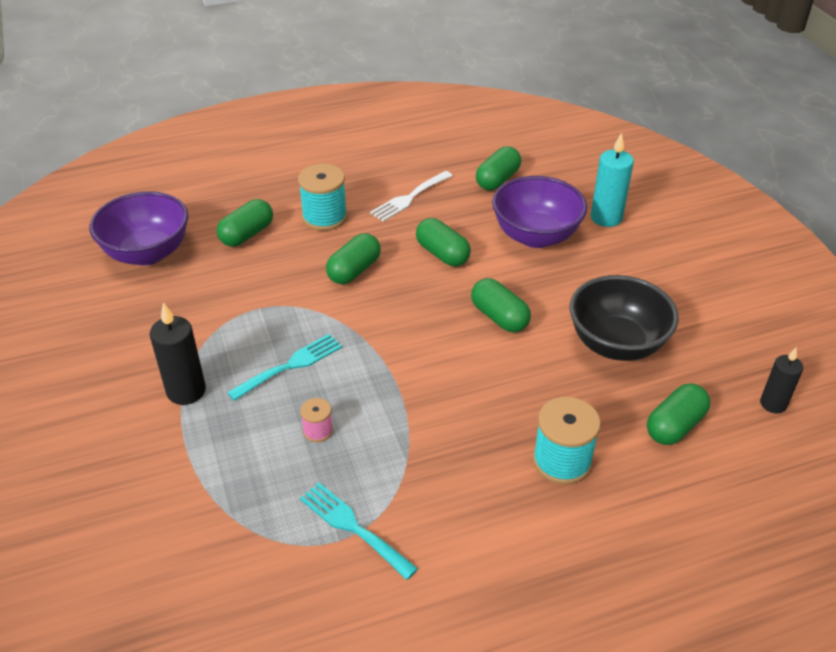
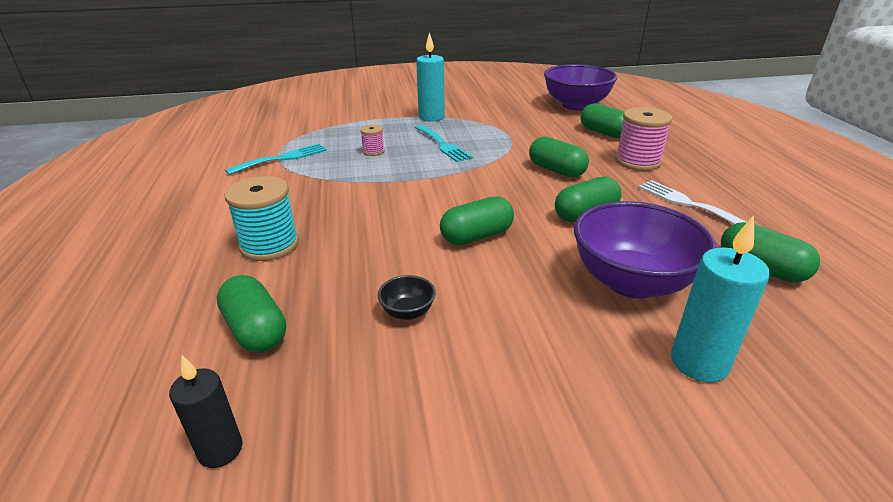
camera: 100 degrees right, 10 degrees down
black candle [150,303,206,405] -> turquoise candle [416,32,445,122]
turquoise spool [298,164,347,231] -> pink spool [615,107,672,171]
black bowl [570,275,679,361] -> black bowl [378,275,436,320], size x0.41

